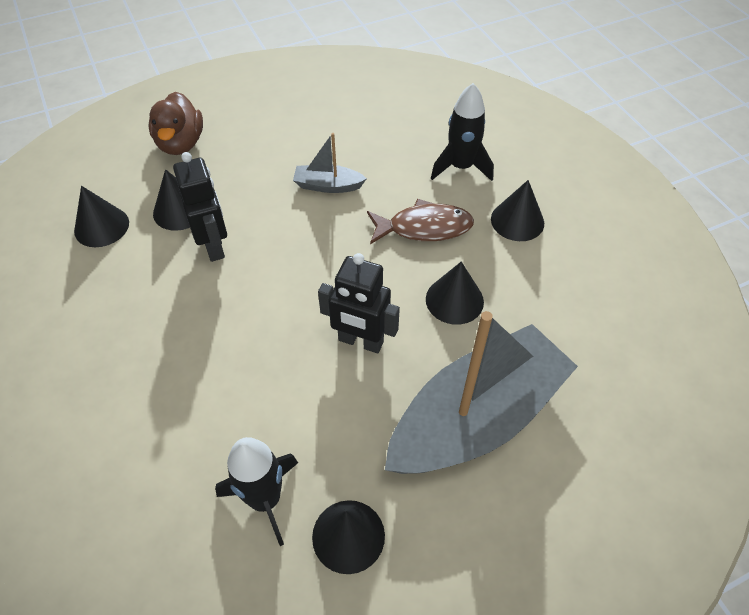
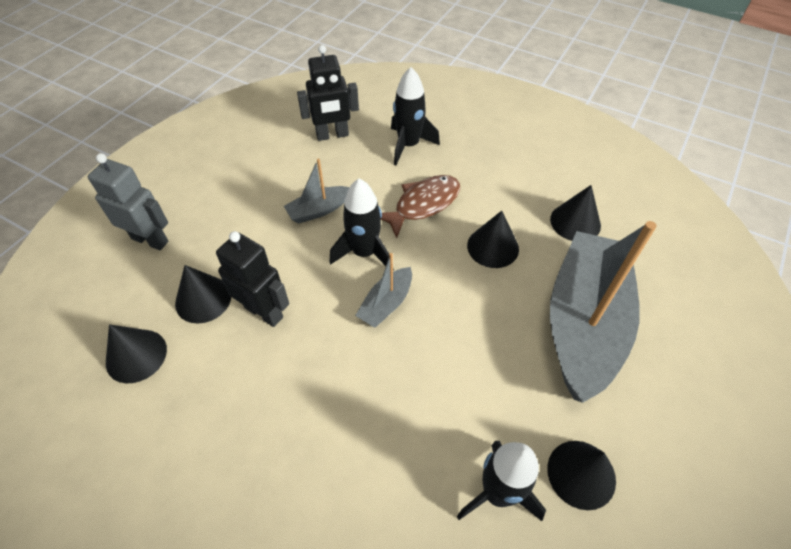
camera: 35 degrees left, 0 degrees up
brown duck [149,92,203,155] -> grey robot [88,153,168,250]
black robot [318,253,400,353] -> black robot moved to [297,45,359,141]
black cone [491,180,544,241] -> black cone moved to [550,185,601,241]
none -> black rocket [330,179,394,271]
none -> grey boat [355,253,412,328]

